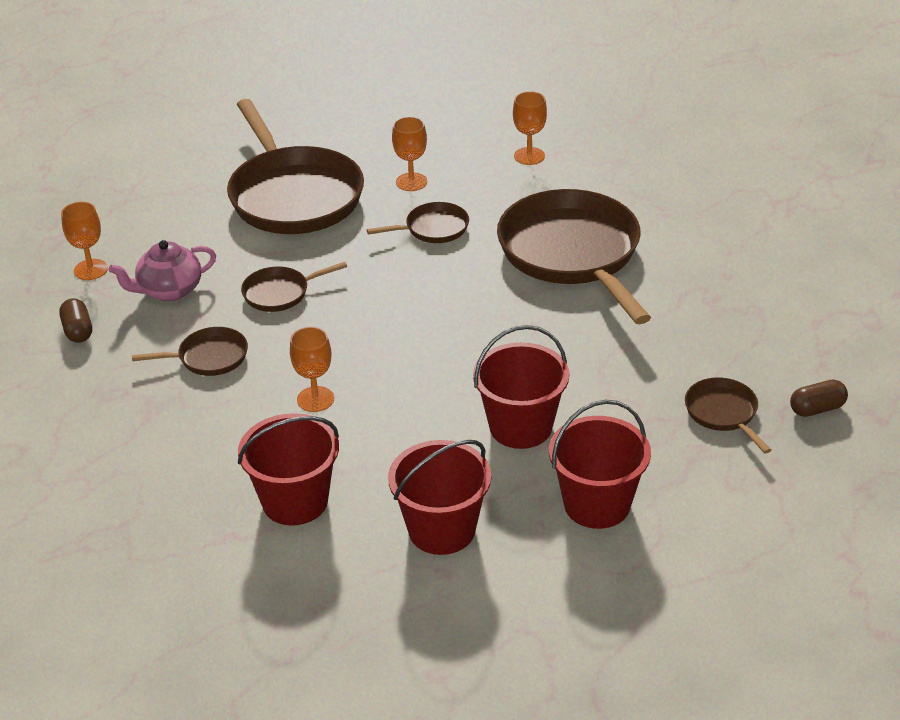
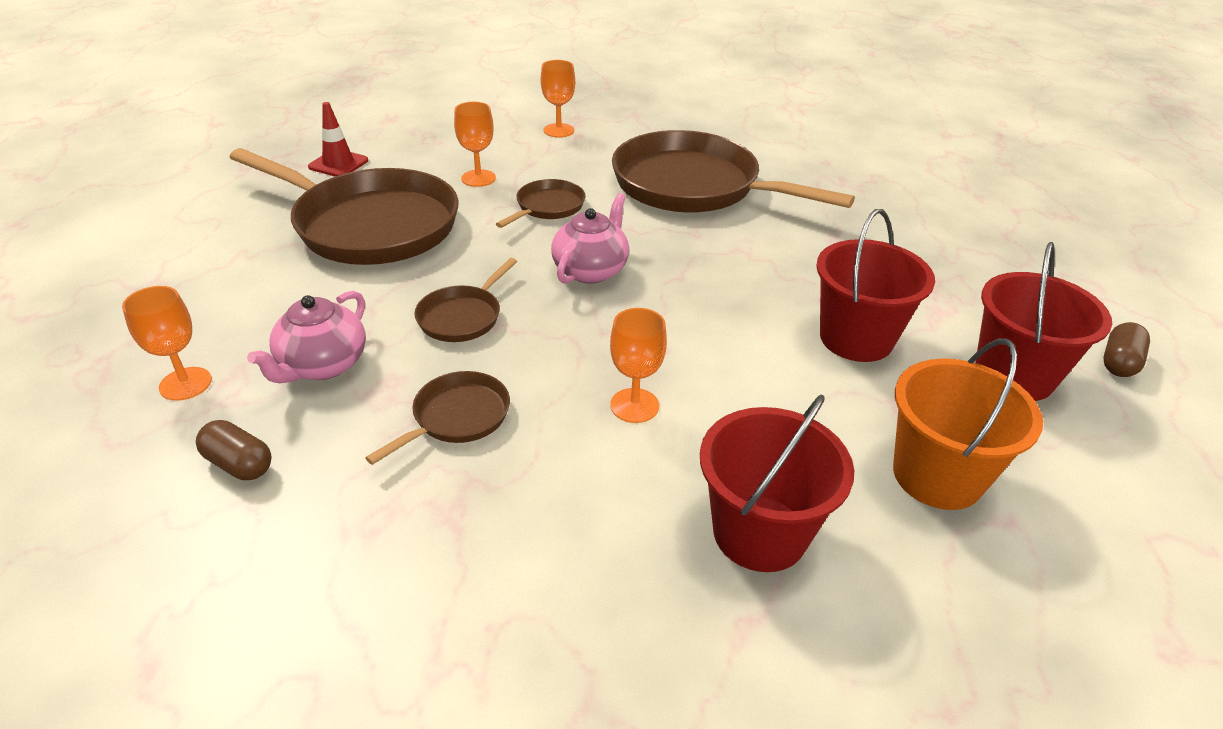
camera: 40 degrees left, 0 degrees up
red bucket [388,440,491,555] -> orange bucket [893,338,1043,510]
brown pan [685,377,771,454] -> none
brown capsule [790,379,848,417] -> brown capsule moved to [1103,322,1150,377]
none -> red traffic cone [308,102,368,176]
none -> pink teapot [551,193,629,284]

